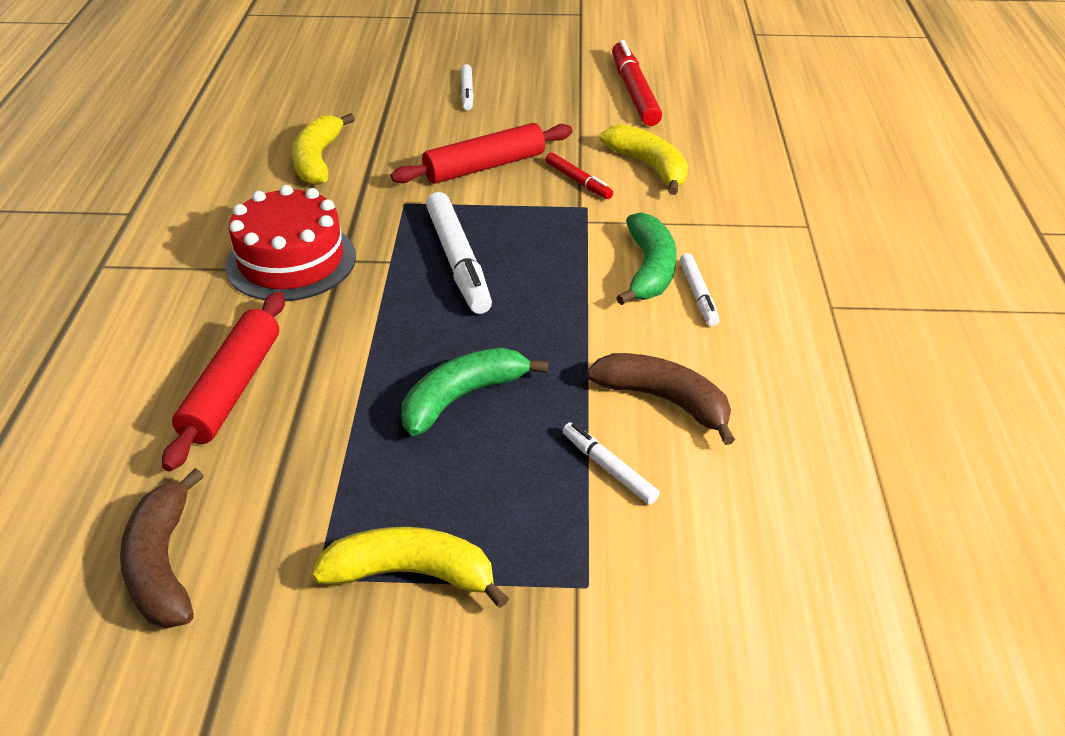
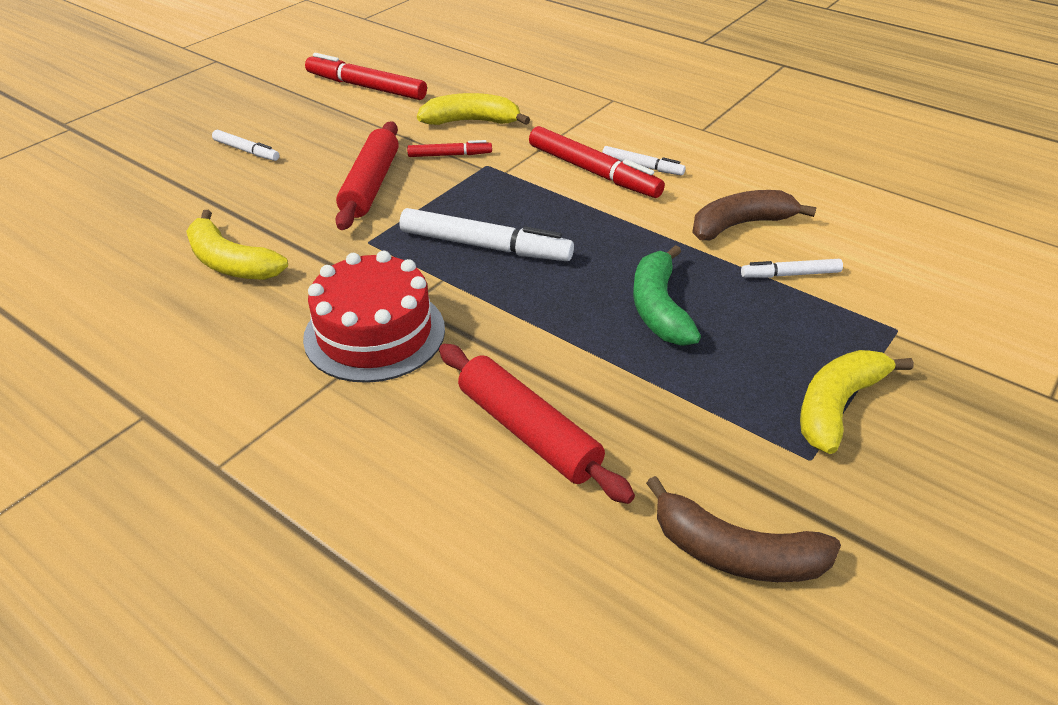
camera: 55 degrees left, 0 degrees up
green banana [616,212,677,305] -> red marker [529,126,665,198]

